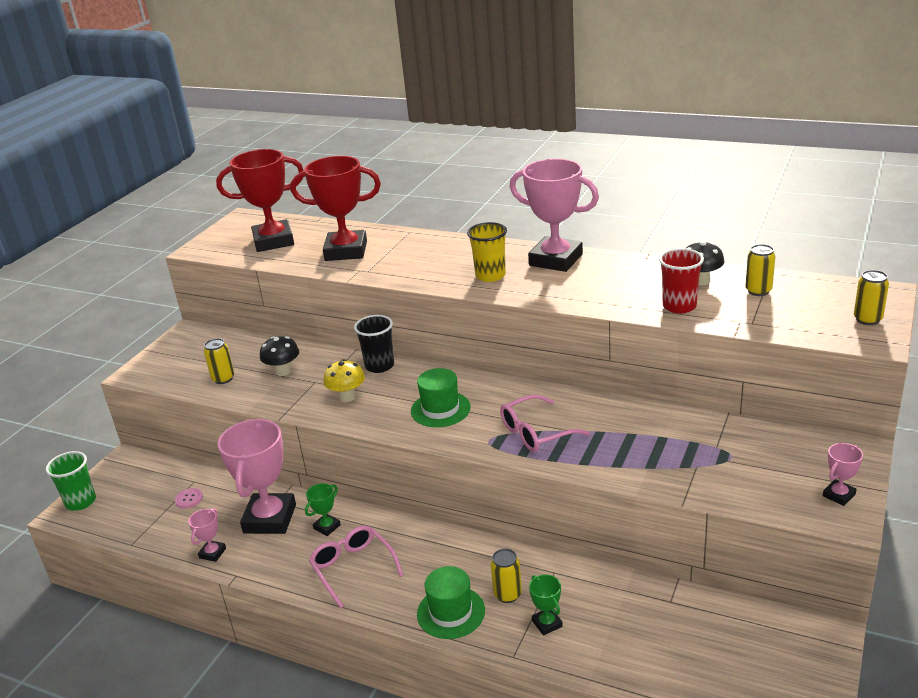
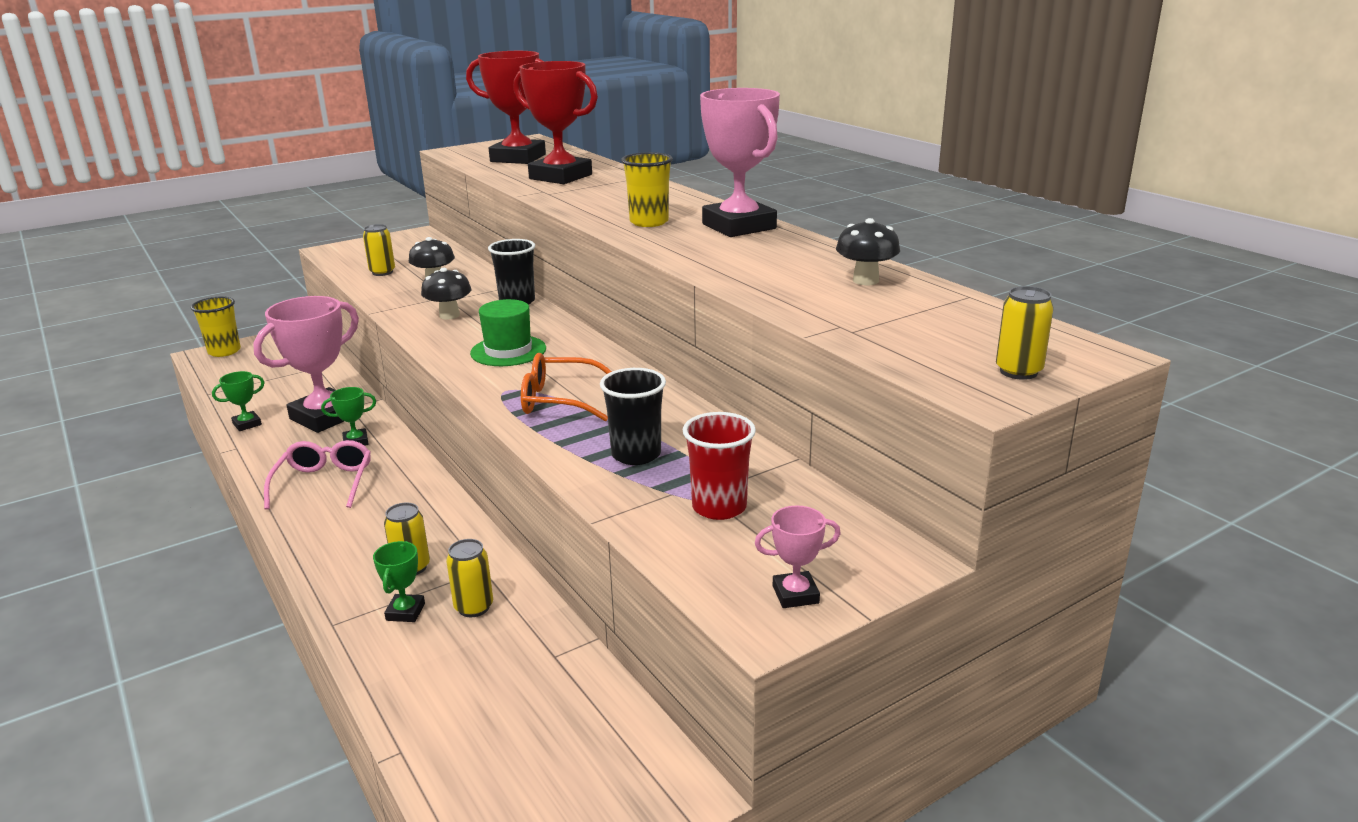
camera: 30 degrees right, 5 degrees down
green cup [46,451,96,511] -> yellow cup [191,296,241,357]
pink button [175,488,203,509] -> none
pink trophy [188,508,226,562] -> green trophy [212,371,265,431]
yellow mushroom [323,359,365,402] -> black mushroom [421,268,471,320]
green hat [417,566,485,639] -> none
pink glasses [500,394,590,452] -> orange glasses [521,353,612,422]
red cup [659,248,704,314] -> red cup moved to [683,412,756,520]
yellow can [745,244,775,296] -> yellow can moved to [446,539,493,617]
none -> black cup [600,368,666,465]

